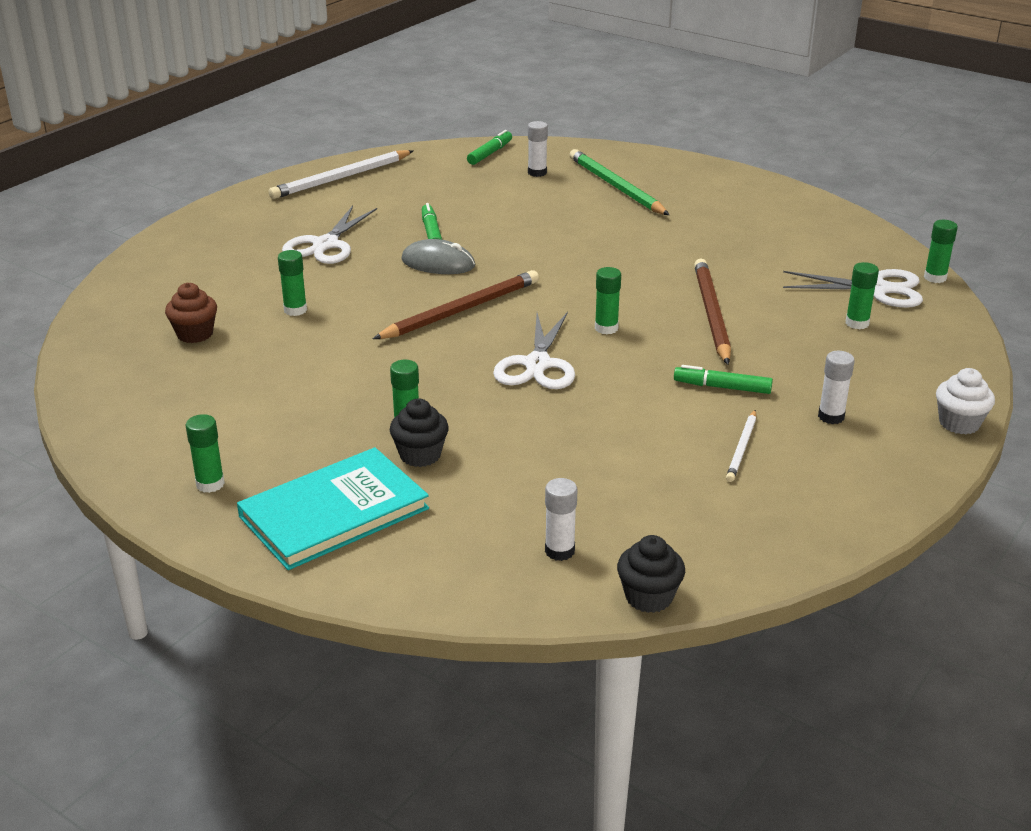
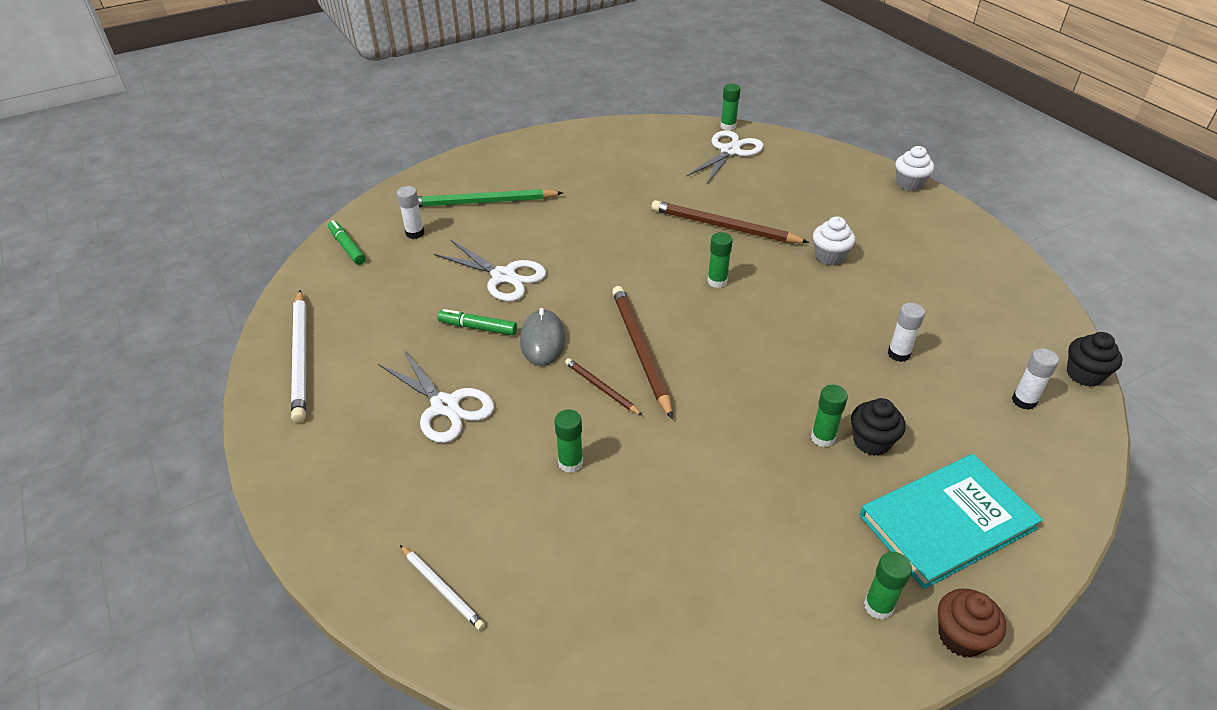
camera: 65 degrees left, 10 degrees up
brown cupcake [165,283,217,343] -> brown cupcake moved to [938,589,1006,657]
turquoise book [237,447,429,570] -> turquoise book turned 75 degrees clockwise [860,454,1043,589]
grey mouse [401,239,475,274] -> grey mouse turned 45 degrees counterclockwise [520,308,565,366]
white scissors [493,312,575,389] -> white scissors moved to [434,240,547,302]
green marker [674,365,773,394] -> white cupcake [813,216,855,265]
white pencil [726,410,756,482] -> white pencil moved to [400,545,485,630]
white glue stick [818,351,855,424] -> white glue stick moved to [888,303,925,362]
green glue stick [845,262,879,329] -> none
none -> brown pencil [565,358,643,416]

